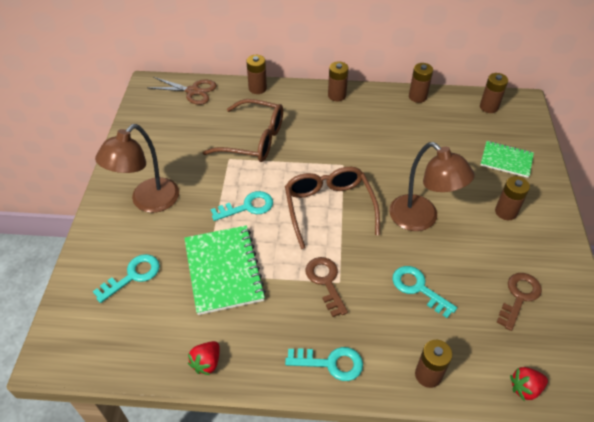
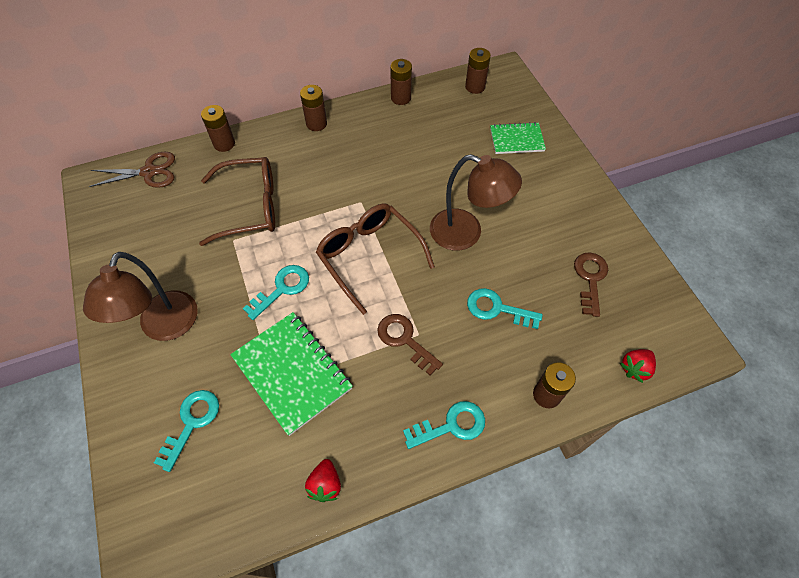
camera: 25 degrees left, 10 degrees up
brown battery [495,176,530,220] -> none

